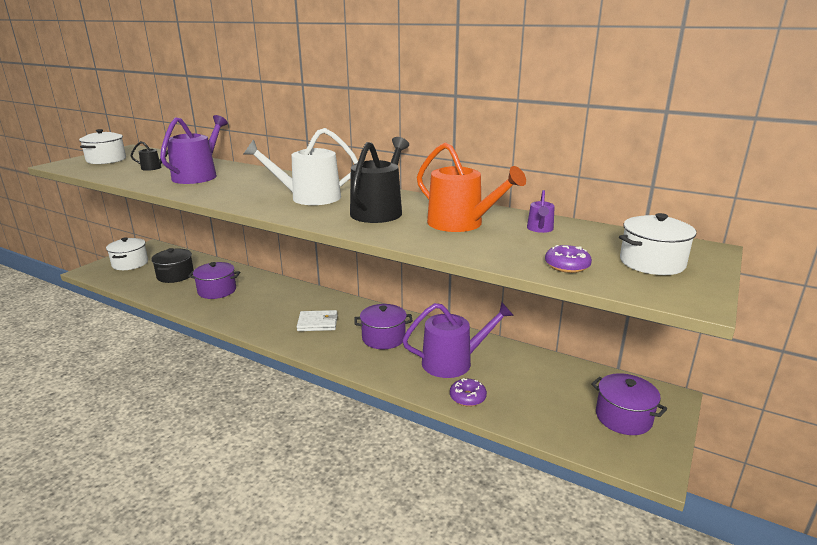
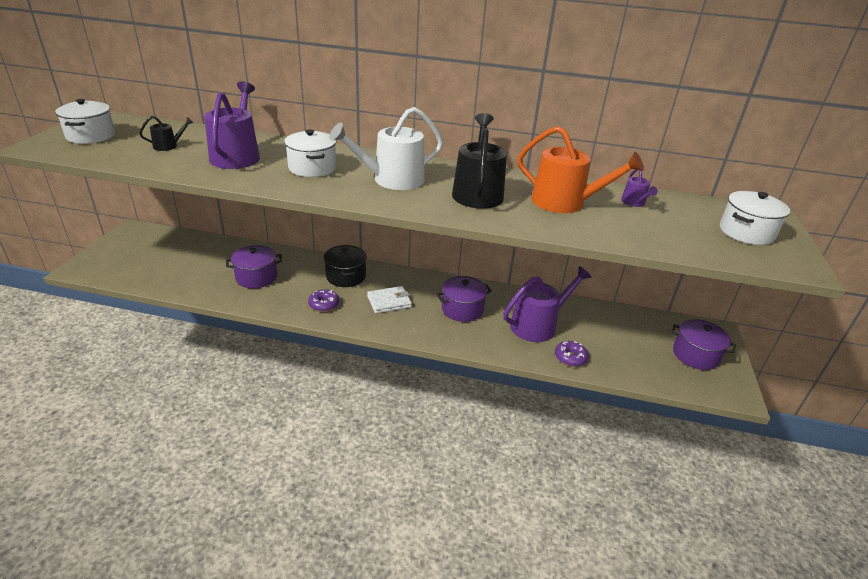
camera: 20 degrees left, 10 degrees up
white pot [106,237,148,270] -> white pot moved to [284,129,336,177]
black pot [151,248,194,283] -> black pot moved to [324,245,367,287]
purple donut [545,245,592,273] -> purple donut moved to [308,289,339,312]

